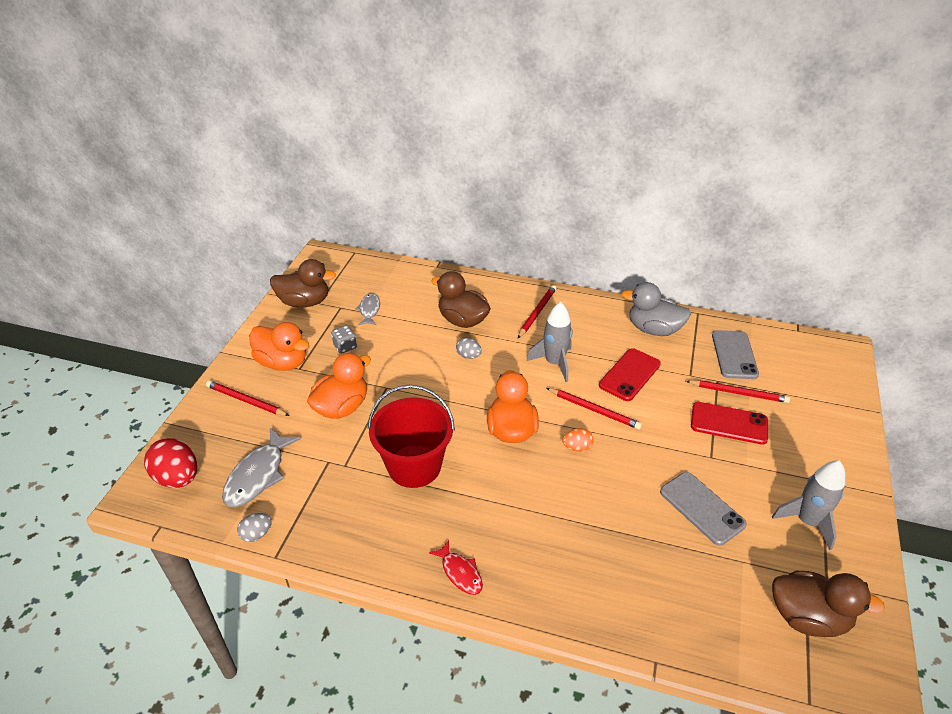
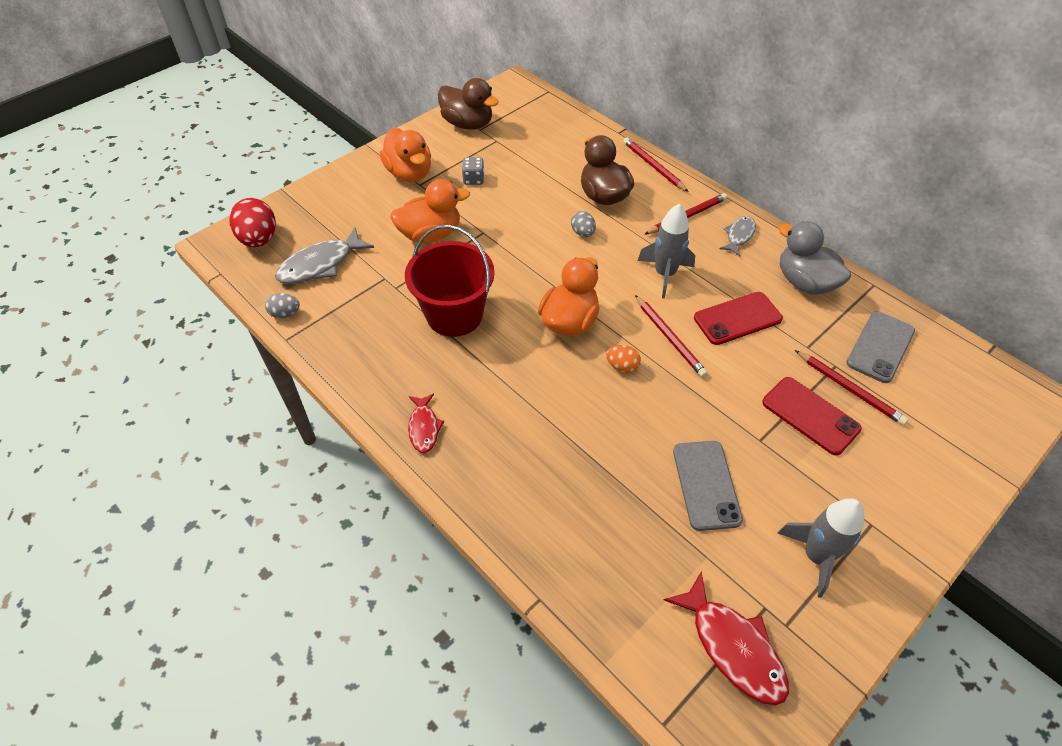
camera: 30 degrees right, 10 degrees up
red pencil [206,380,289,416] -> red pencil moved to [623,138,689,192]
grey fish [355,293,380,325] -> grey fish moved to [719,216,756,256]
brown duck [772,571,885,637] -> red fish [664,571,789,706]

